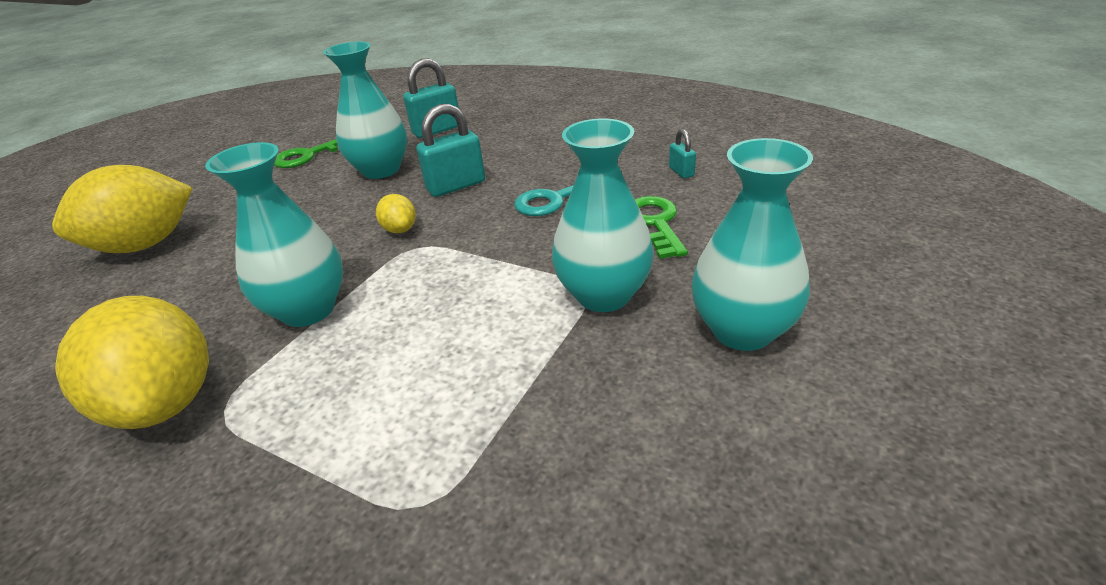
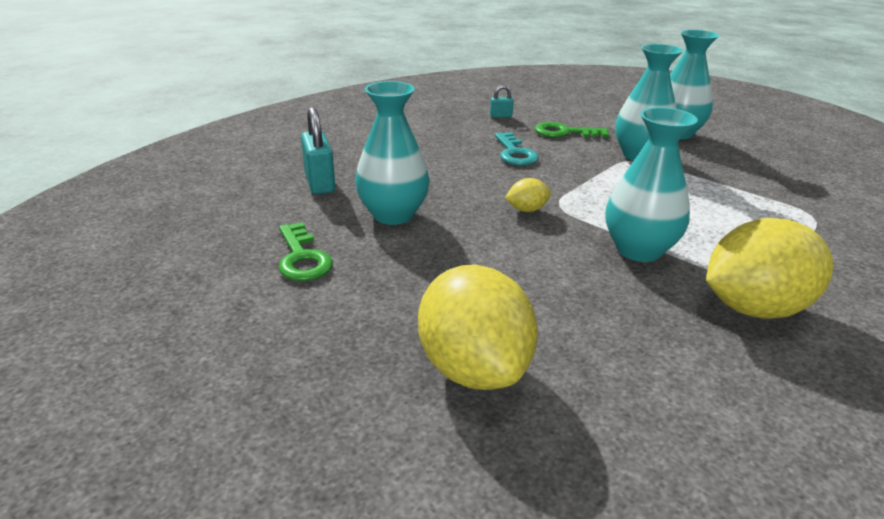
camera: 80 degrees left, 5 degrees down
turquoise padlock [416,104,485,197] -> none

